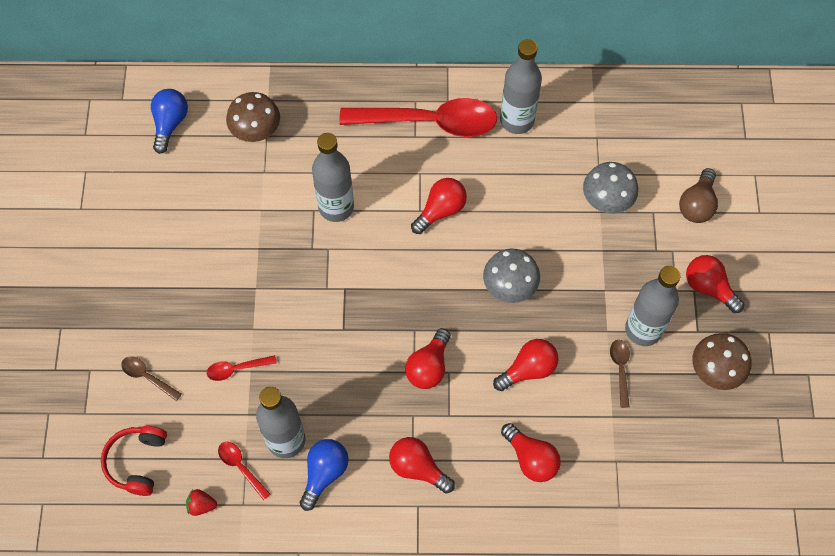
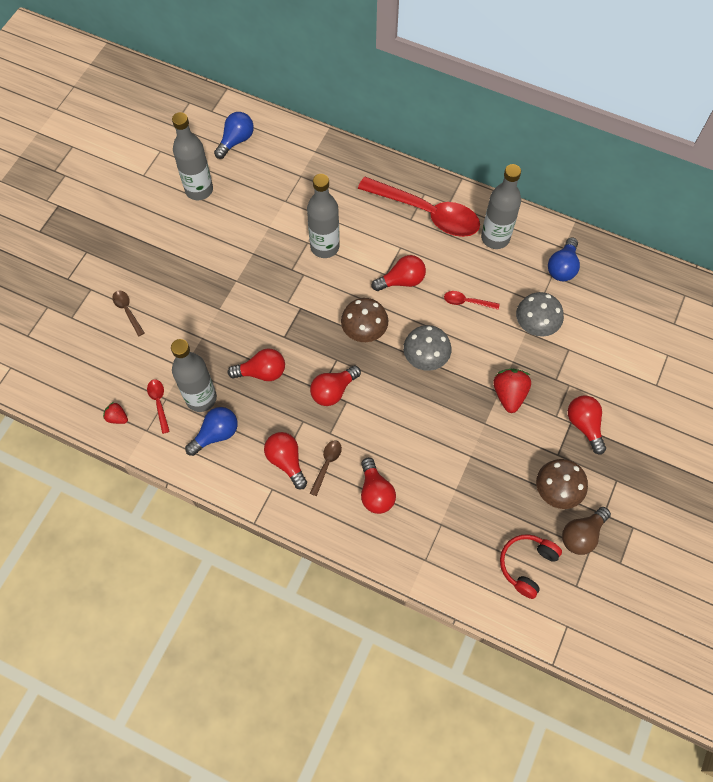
camera: 25 degrees right, 0 degrees up
red headphones [101,426,167,496] -> red headphones moved to [500,534,562,599]
red spoon [207,355,277,381] -> red spoon moved to [444,291,499,310]
brown mushroom [226,92,280,142] -> brown mushroom moved to [341,298,388,342]
red light bulb [493,339,559,391] -> red light bulb moved to [228,348,285,381]
brown spoon [610,340,630,408] -> brown spoon moved to [309,440,342,496]
grey bottle [625,266,681,346] -> grey bottle moved to [172,112,213,200]
brown light bulb [679,168,718,223] -> brown light bulb moved to [562,507,611,555]
none -> red strawberry [493,369,531,413]
none -> blue light bulb [548,237,580,281]

